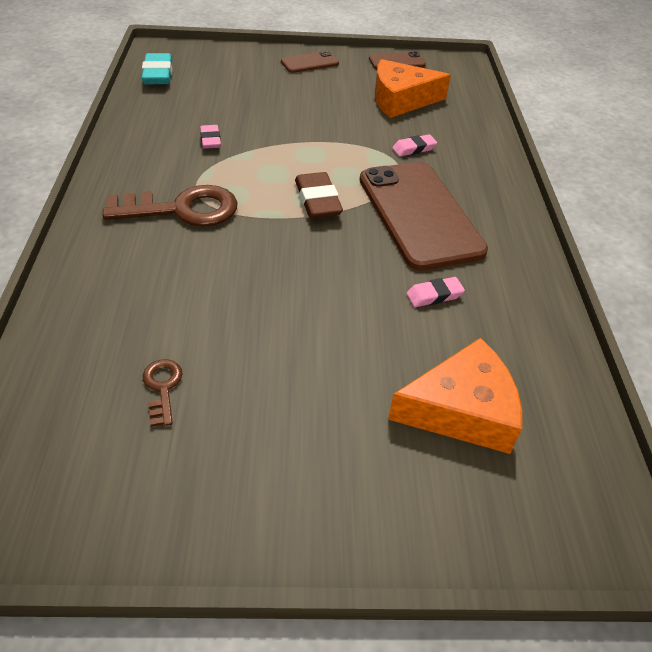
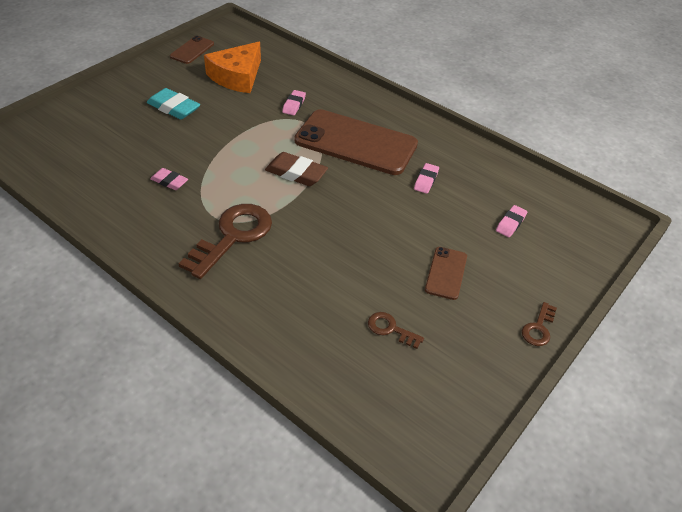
camera: 50 degrees left, 0 degrees up
turquoise eraser [142,53,173,84] -> turquoise eraser moved to [147,88,200,120]
brown phone [281,51,339,73] -> brown phone moved to [425,247,467,300]
orange cheese [388,338,522,454] -> pink eraser [496,205,528,237]
none -> brown key [522,302,557,346]

